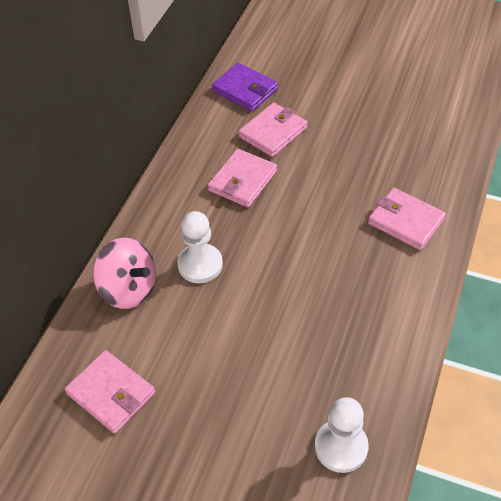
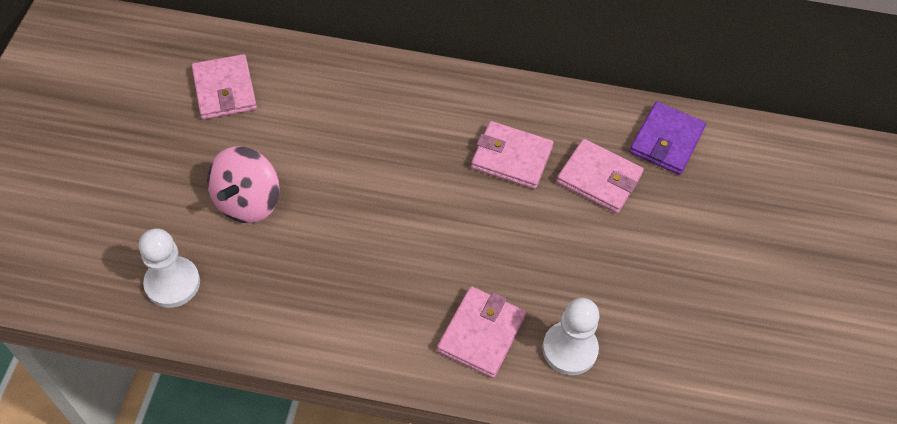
camera: 75 degrees right, 5 degrees up
pink wallet [65,350,155,434] -> pink wallet turned 45 degrees counterclockwise [192,54,257,119]
pink spinning top [93,238,156,309] -> pink spinning top moved to [207,146,280,223]
white pawn [177,211,223,283] -> white pawn moved to [542,298,600,375]

